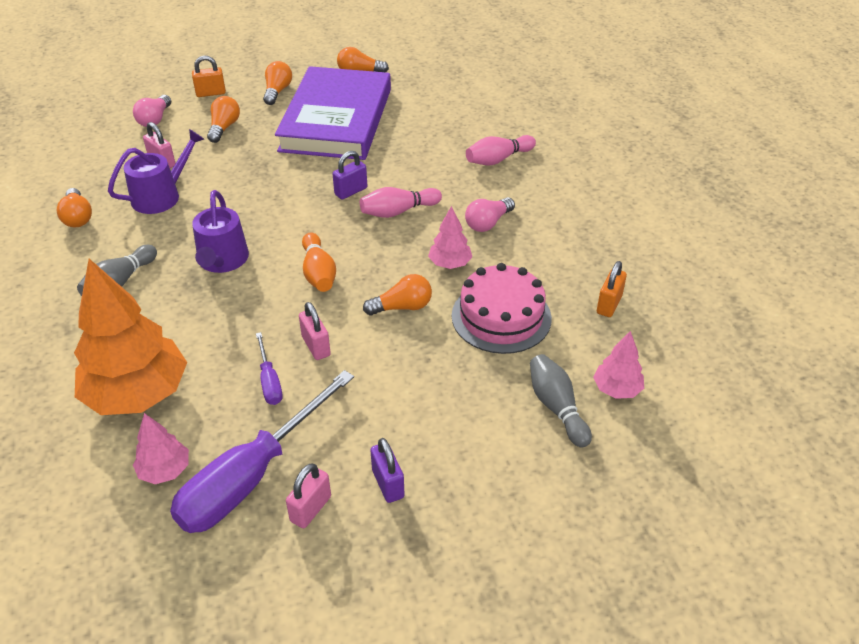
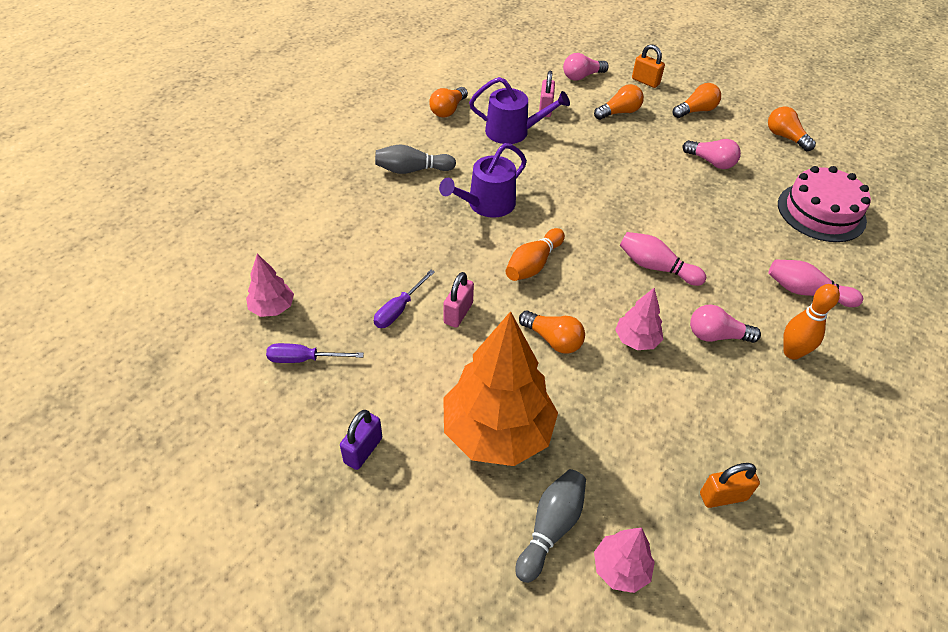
camera: 50 degrees right, 5 degrees up
orange tree [74,259,187,415] -> orange tree moved to [443,311,558,466]
purple screwdriver [170,370,354,533] -> purple screwdriver [266,343,364,363], size x0.45
purple book [275,66,391,160] -> pink light bulb [683,139,741,169]
pink padlock [286,463,331,528] -> none
purple padlock [333,151,367,200] -> none
pink cake [452,263,552,354] -> pink cake moved to [778,166,871,242]
none -> orange bowling pin [783,284,840,360]

